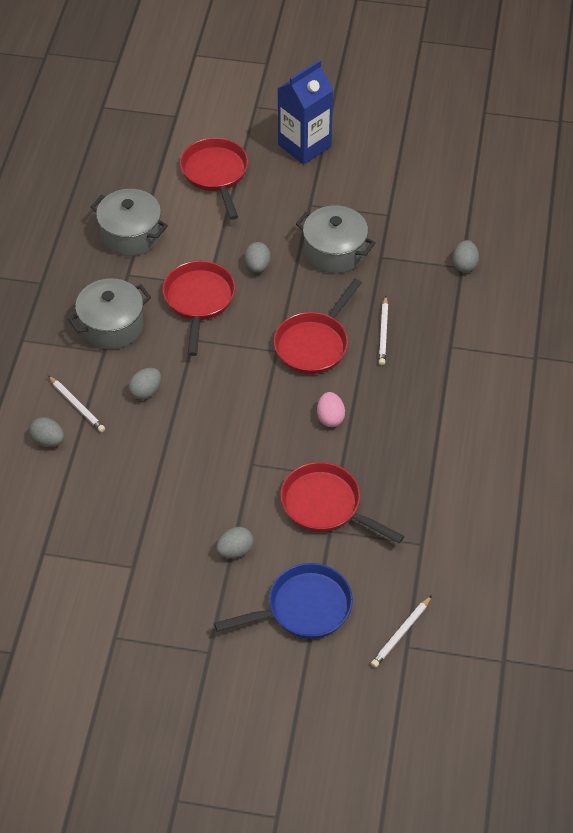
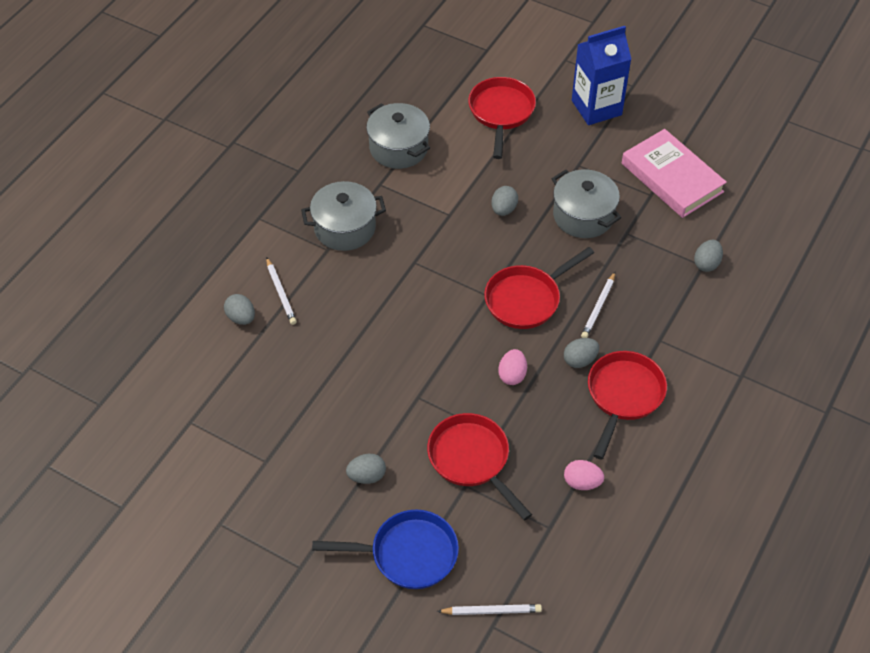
camera: 20 degrees right, 0 degrees up
grey egg [129,368,161,400] -> grey egg moved to [564,338,599,368]
red pan [163,261,236,356] -> red pan moved to [588,351,667,459]
white pencil [371,595,432,668] -> white pencil turned 150 degrees counterclockwise [437,604,542,615]
none -> pink egg [564,460,604,490]
none -> pink book [622,129,727,218]

